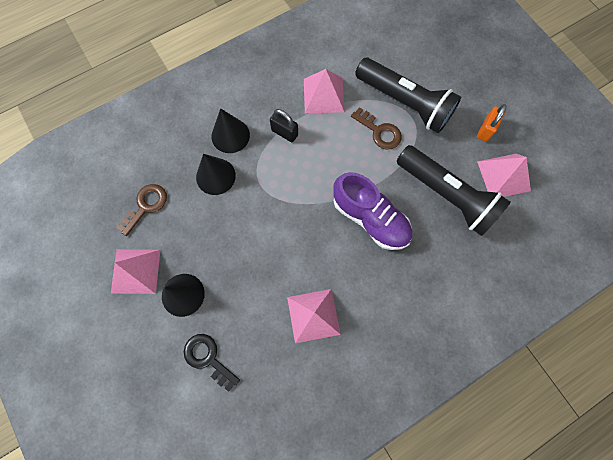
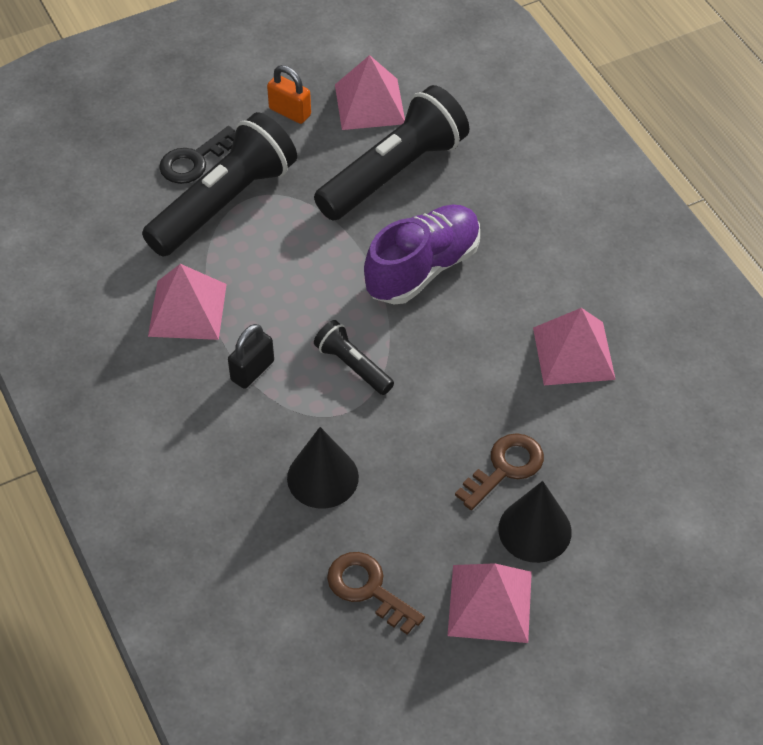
camera: 85 degrees left, 20 degrees down
black key [184,334,240,392] -> black key moved to [159,126,235,184]
black cone [211,108,250,153] -> none
brown key [351,107,402,149] -> brown key moved to [455,433,544,510]
none -> black flashlight [314,320,394,395]

